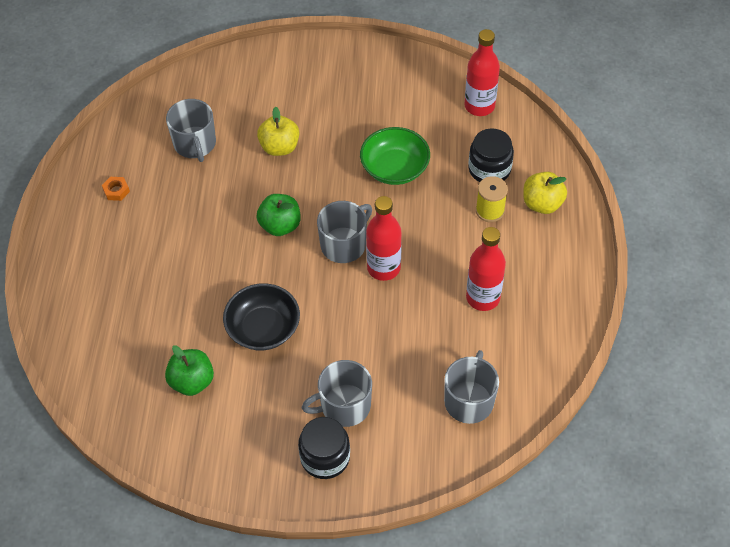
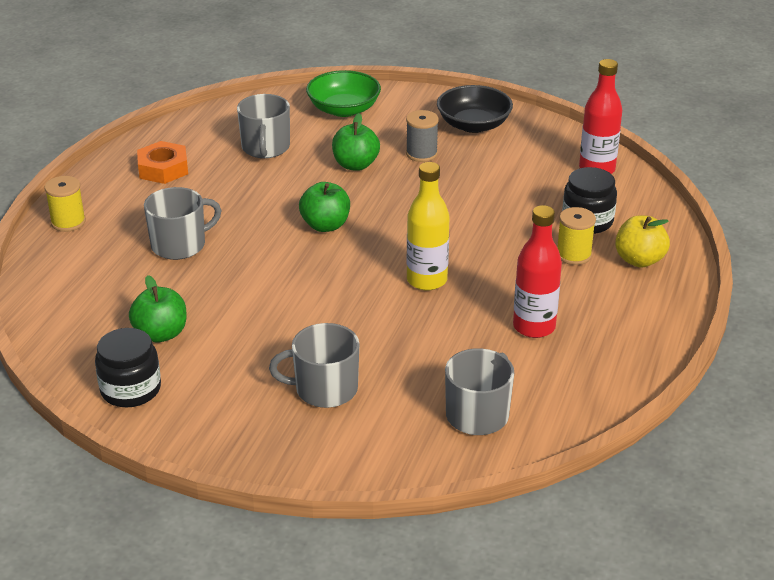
camera: 15 degrees right, 20 degrees down
orange nut [102,177,130,201] -> orange nut [137,141,188,184], size x1.82
black bowl [223,283,300,351] -> black bowl moved to [437,85,513,133]
yellow apple [257,107,299,156] -> green apple [332,113,380,171]
black jar [298,417,350,479] -> black jar moved to [95,328,161,407]
grey mug [317,201,372,263] -> grey mug moved to [144,187,221,260]
green bowl [360,127,430,185] -> green bowl moved to [306,70,381,117]
red bottle [366,196,402,281] -> yellow bottle [407,162,449,290]
none -> yellow spool [44,176,86,232]
none -> grey spool [406,110,439,162]

